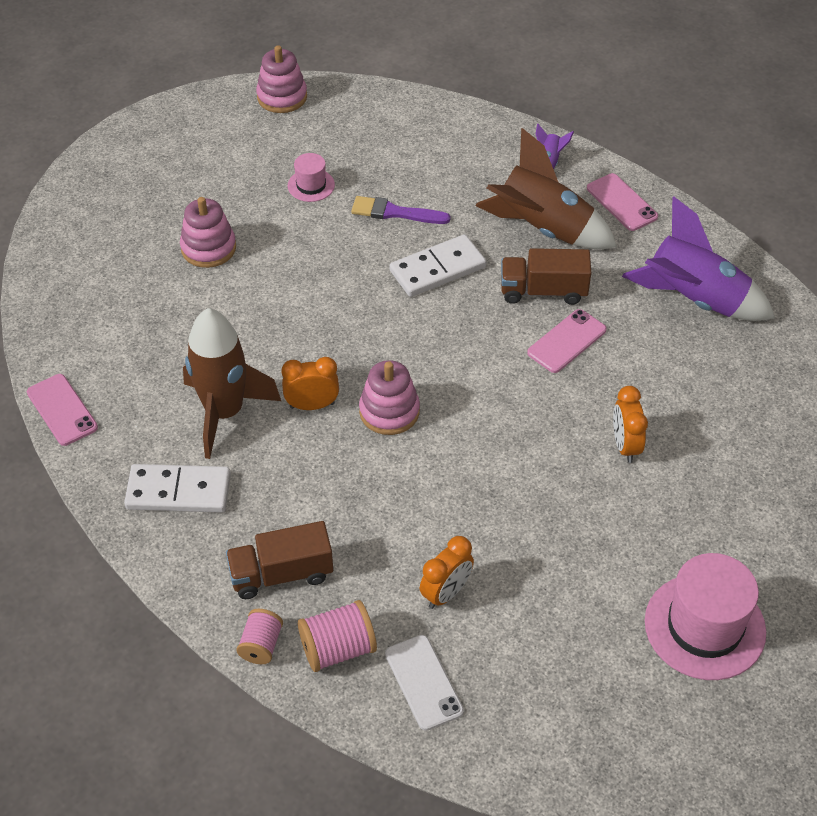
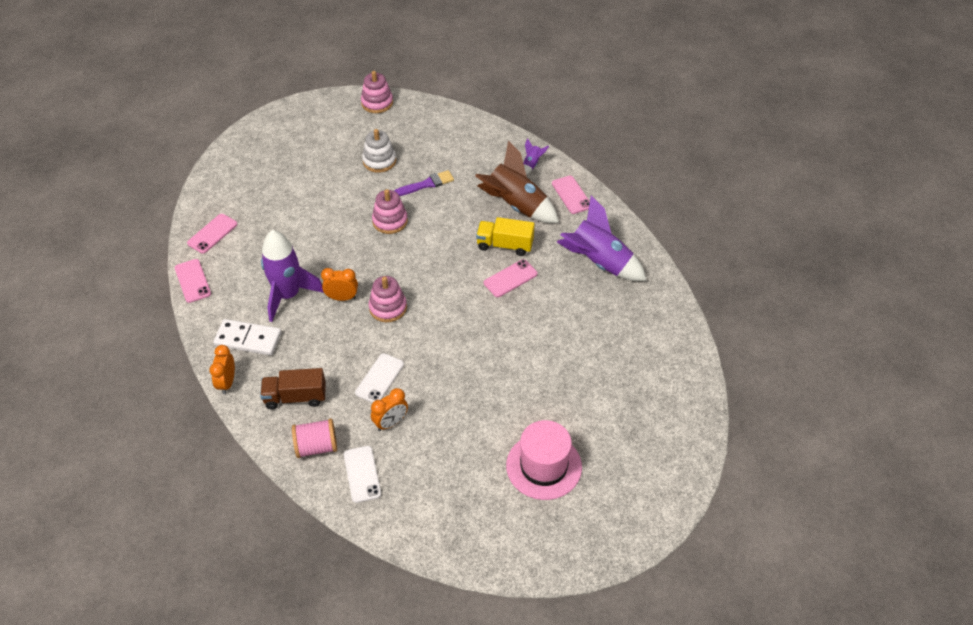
camera: 10 degrees right, 0 degrees up
pink stacking toy [180,197,236,268] -> pink stacking toy moved to [372,189,408,234]
brown rocket [183,308,281,459] -> purple rocket [261,230,324,322]
pink spool [236,609,283,664] -> none
pink hat [288,153,335,202] -> white stacking toy [362,129,396,173]
purple brush [351,196,450,224] -> purple brush turned 135 degrees clockwise [394,170,454,196]
white domino [389,234,486,297] -> none
brown truck [501,248,591,305] -> yellow truck [476,217,535,256]
orange clock [613,386,648,463] -> orange clock moved to [209,345,235,394]
none -> pink phone [187,214,238,254]
none -> white phone [355,353,404,403]

